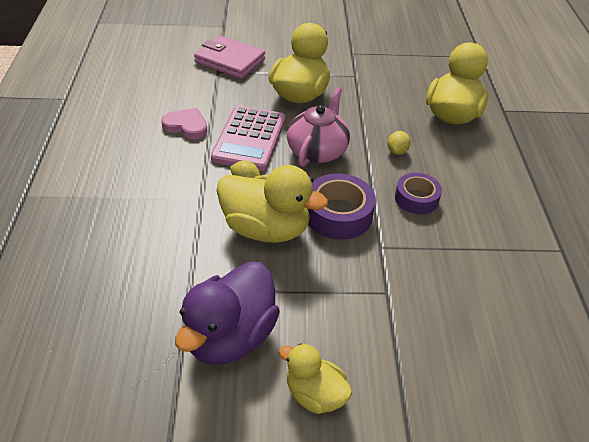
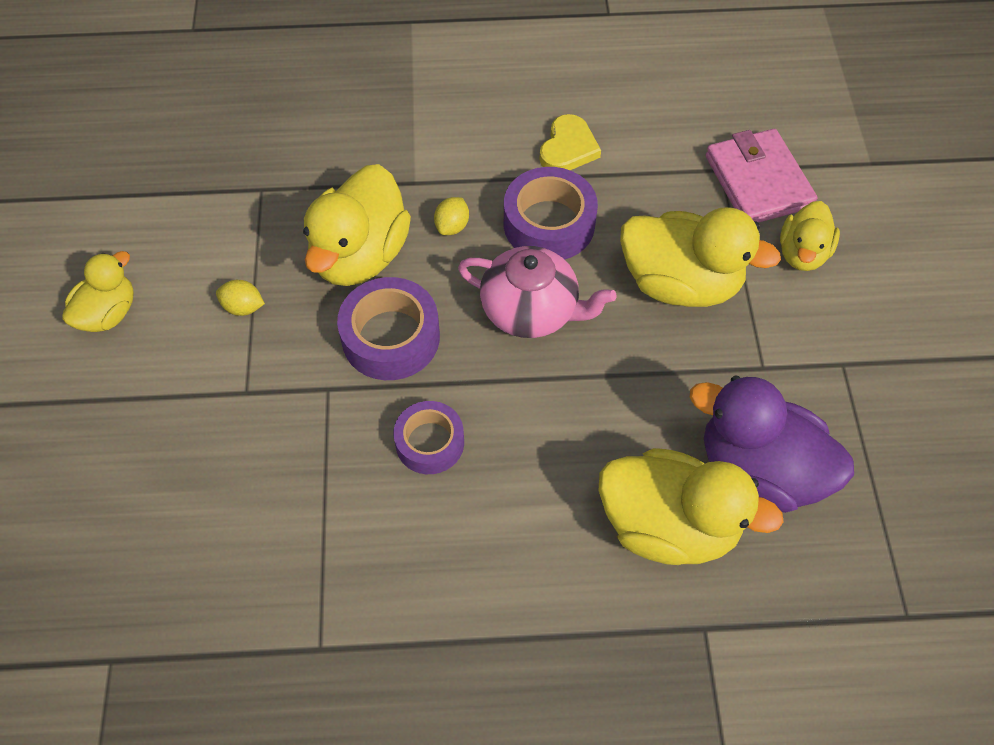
camera: 90 degrees right, 15 degrees up
pink heart [161,108,207,139] -> yellow heart [539,114,601,170]
purple duck [175,262,280,365] -> purple duck moved to [690,376,854,513]
pink wallet [194,36,265,79] -> pink wallet turned 45 degrees counterclockwise [706,129,817,223]
pink calculator [211,106,285,171] -> purple tape [504,167,598,260]
yellow lemon [387,131,411,155] -> yellow lemon moved to [216,280,265,316]
none -> yellow duck [780,201,840,271]

